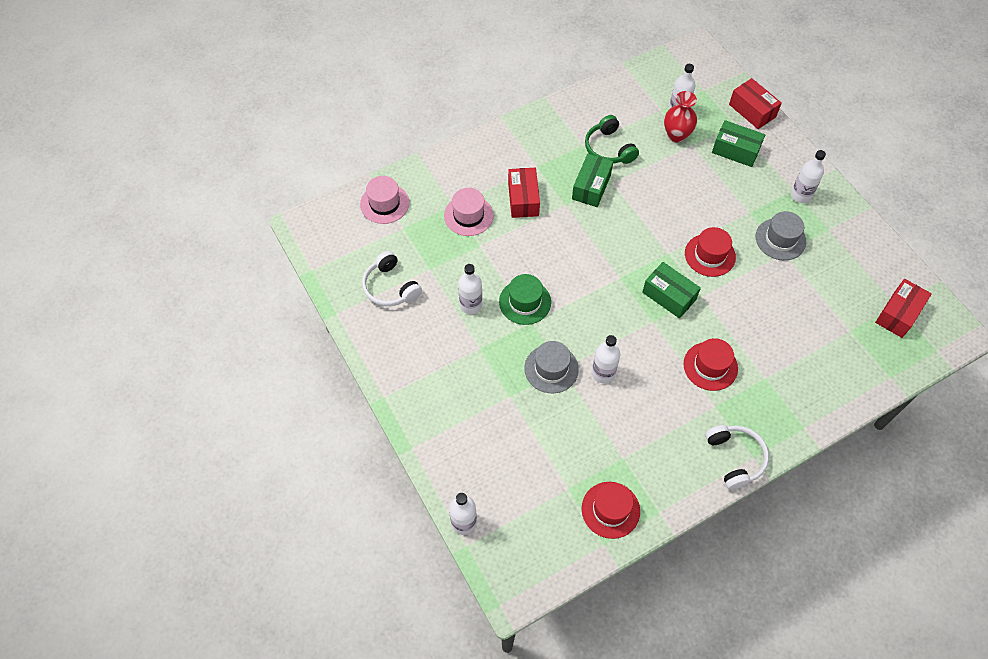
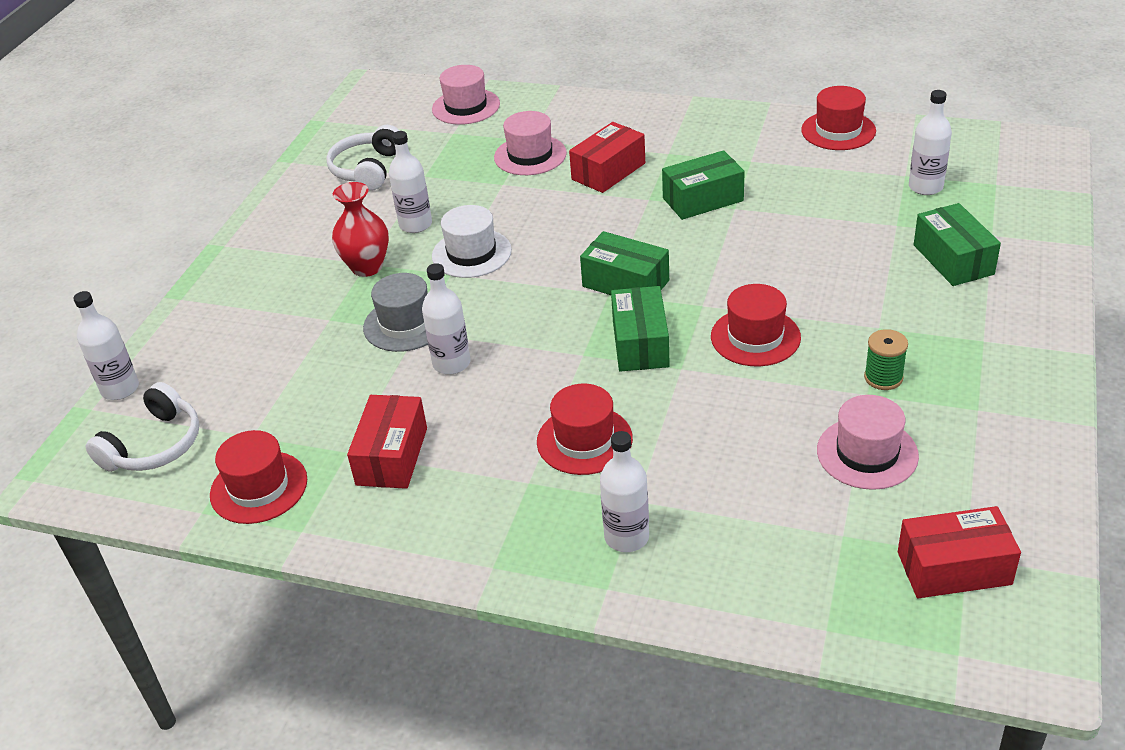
camera: 50 degrees right, 20 degrees down
green hat [499,274,551,325] -> white hat [432,205,512,278]
green headphones [585,115,639,164] -> none
red vase [664,91,697,142] -> red vase moved to [332,182,389,277]
white headphones [705,425,769,490] -> white headphones moved to [86,382,200,472]
red box [729,78,782,129] -> red box moved to [347,395,427,489]
grey hat [756,211,806,260] -> green spool [864,329,908,390]
white bottle [791,150,826,203] -> white bottle moved to [600,431,649,552]
none -> green box [580,231,669,295]
none -> red hat [801,86,876,150]
none -> pink hat [817,395,919,490]

